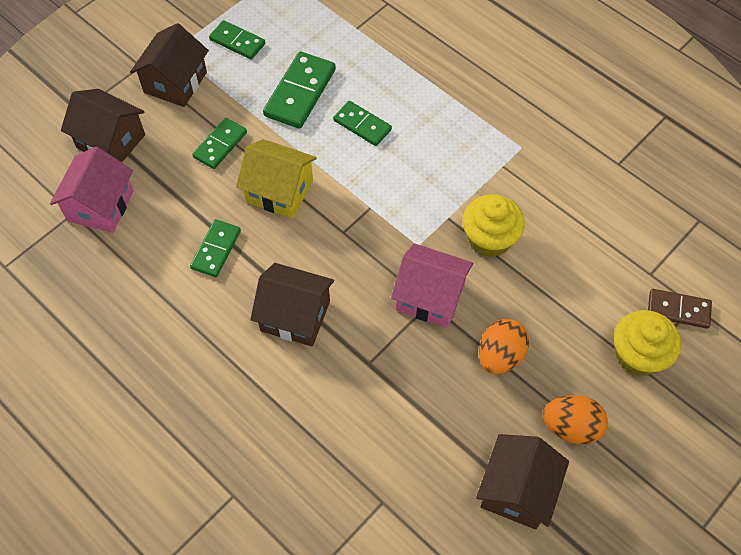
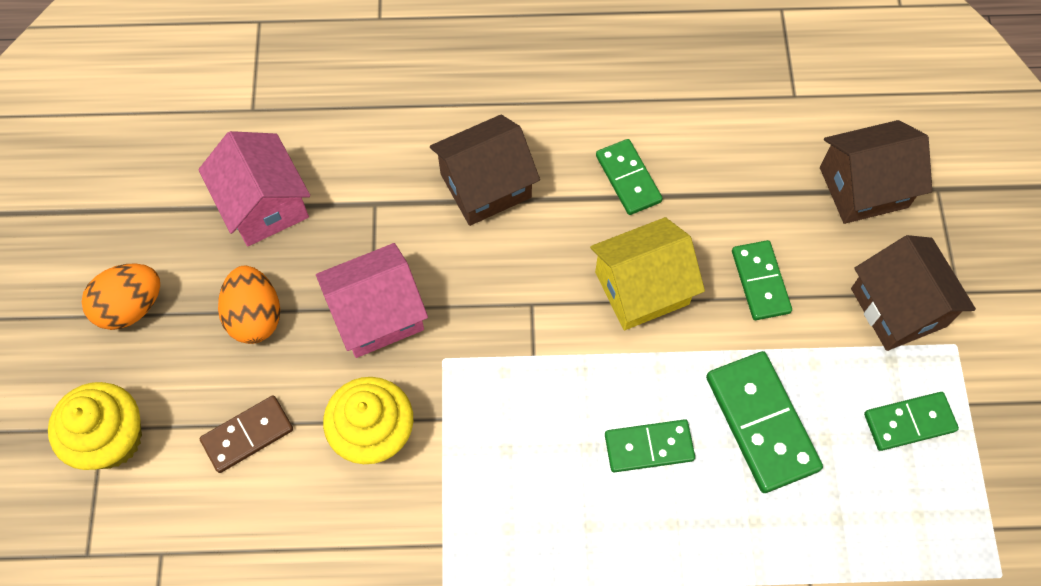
camera: 135 degrees right, 5 degrees up
pink house [50,147,134,233] -> pink house moved to [198,131,310,246]
brown house [476,434,569,530] -> none
brown domino [648,289,712,329] -> brown domino moved to [200,396,293,473]

